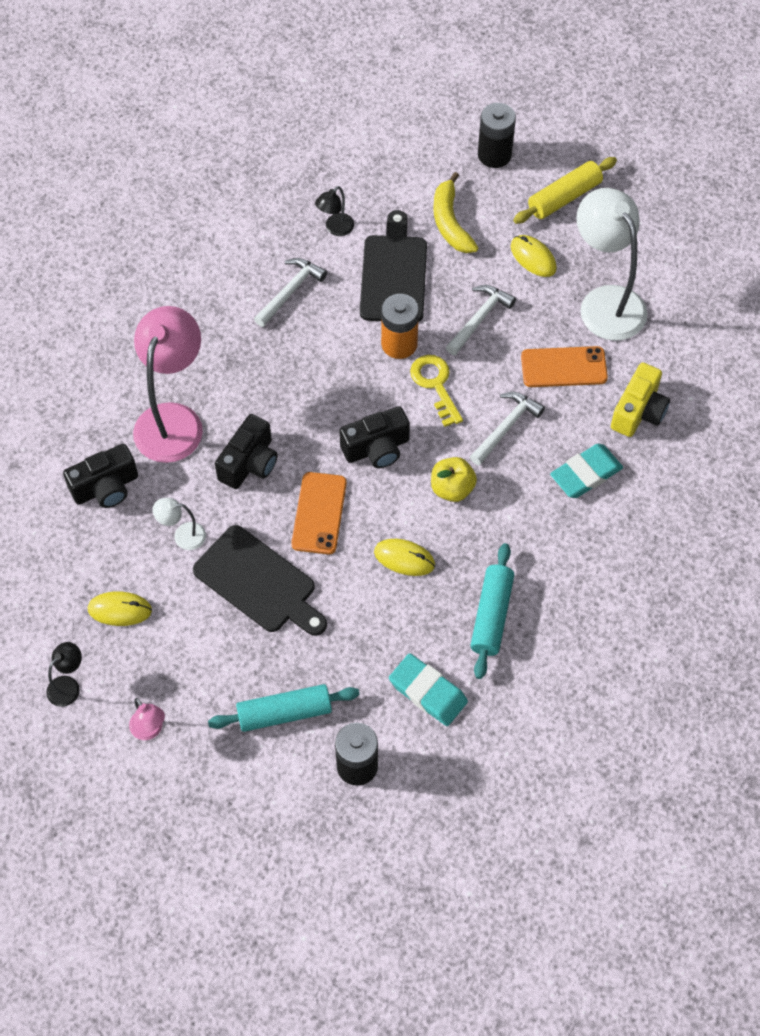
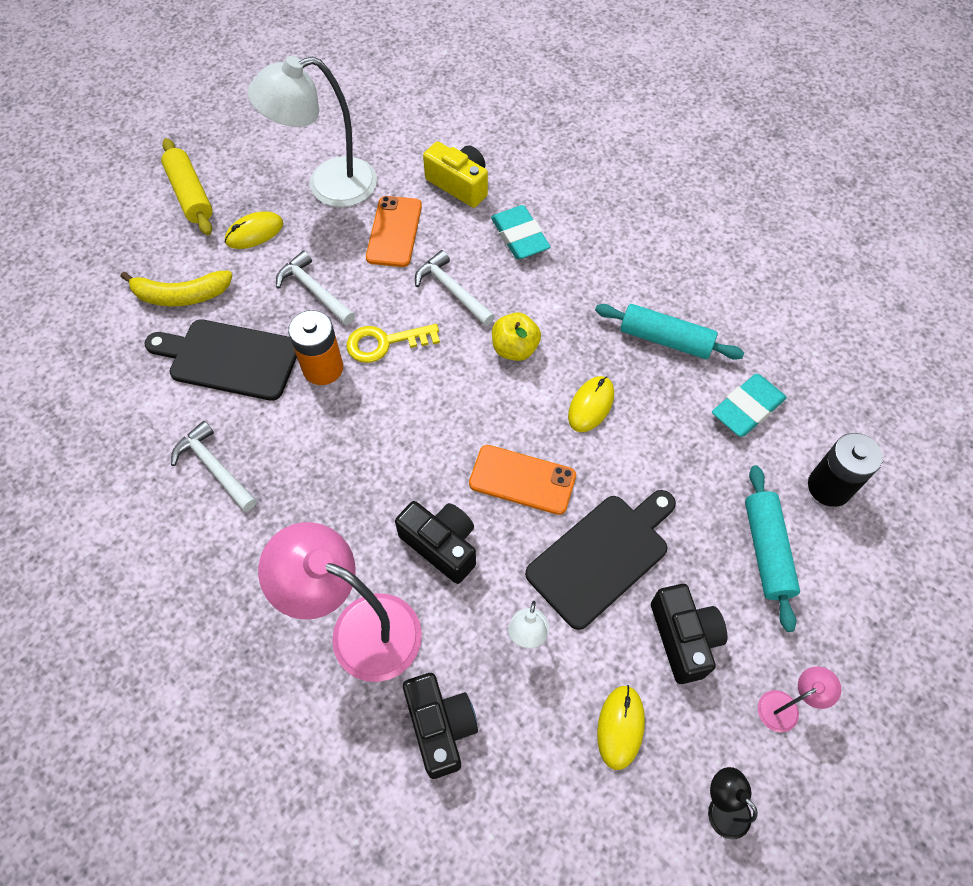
camera: 80 degrees left, 0 degrees up
black lamp [315,186,354,236] -> none
black camera [339,406,410,468] -> black camera moved to [651,584,727,684]
black battery [478,103,516,168] -> none

